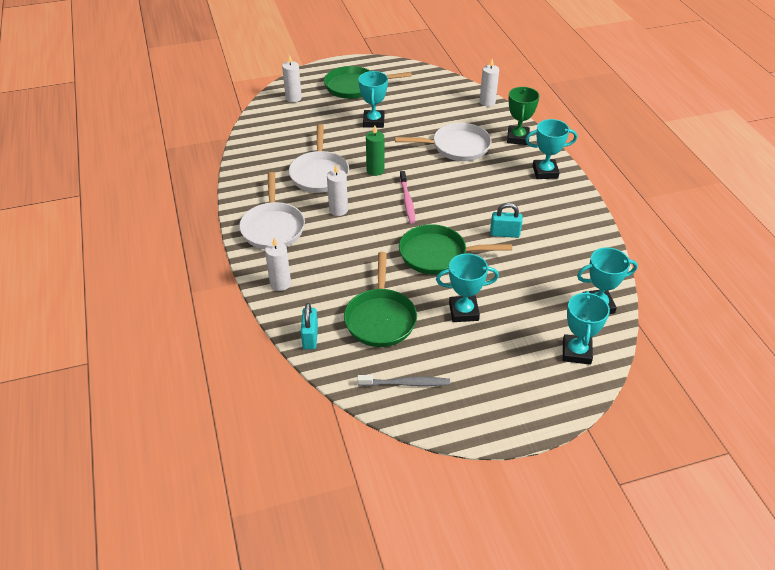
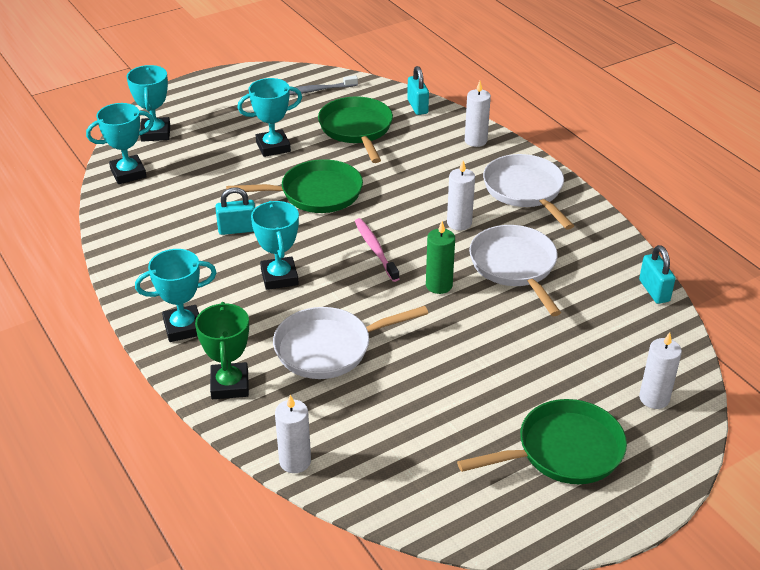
camera: 165 degrees right, 5 degrees down
turquoise trophy [358,71,388,128] -> turquoise trophy moved to [251,201,299,290]
none -> turquoise padlock [639,245,676,304]

